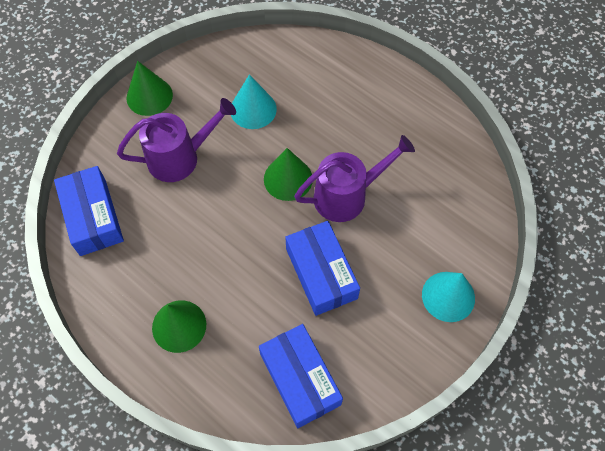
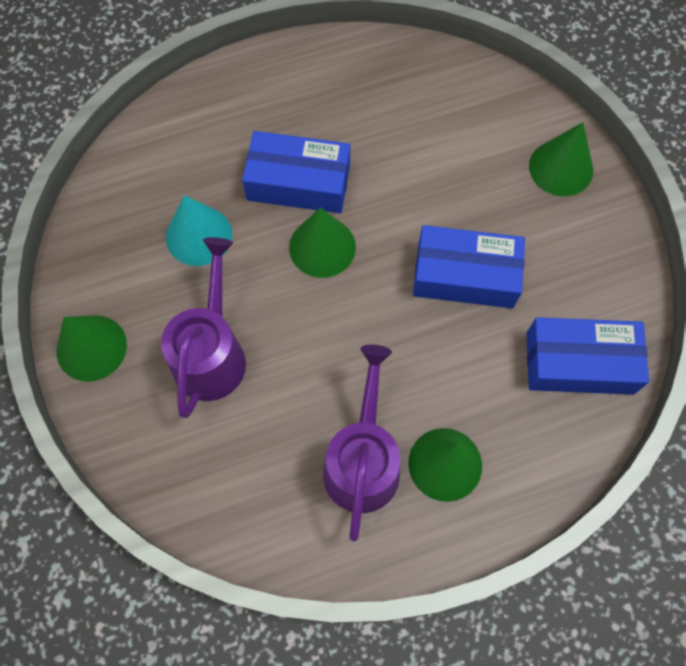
camera: 60 degrees left, 5 degrees up
blue box [54,166,124,256] -> blue box moved to [242,131,350,213]
purple watering can [294,135,415,222] -> purple watering can moved to [323,345,400,541]
turquoise cone [422,272,475,322] -> green cone [529,122,593,196]

